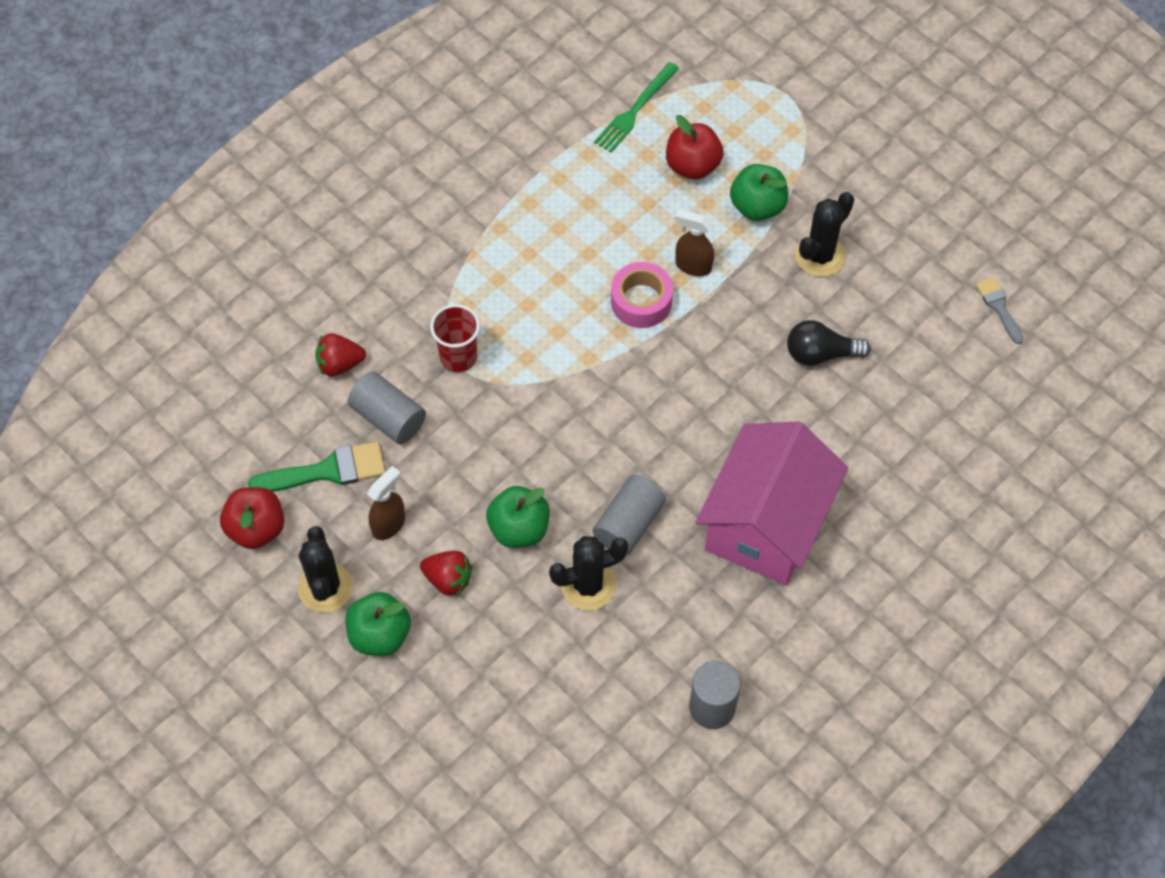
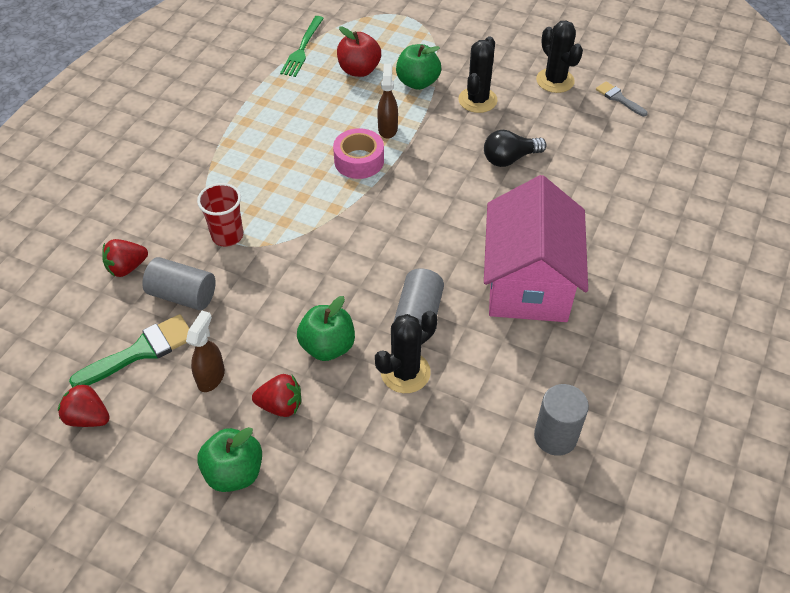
camera: 20 degrees left, 10 degrees down
red apple [220,487,284,549] -> red strawberry [58,383,110,427]
black cactus [298,526,353,613] -> black cactus moved to [536,20,583,93]
brown spray bottle [675,209,714,276] -> brown spray bottle turned 90 degrees clockwise [377,64,398,139]

